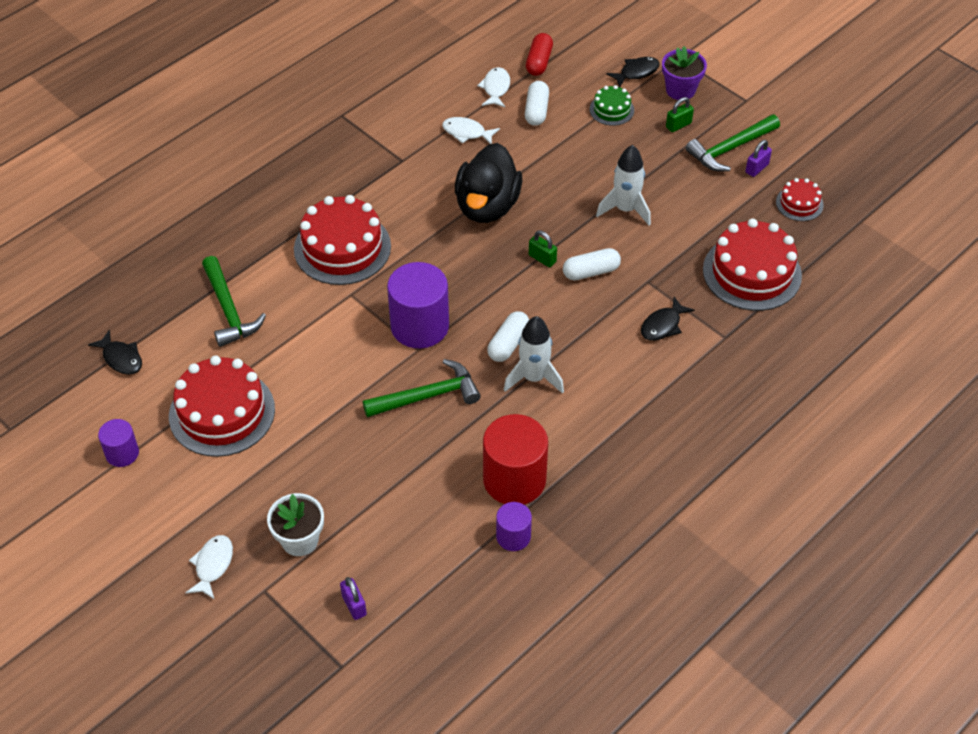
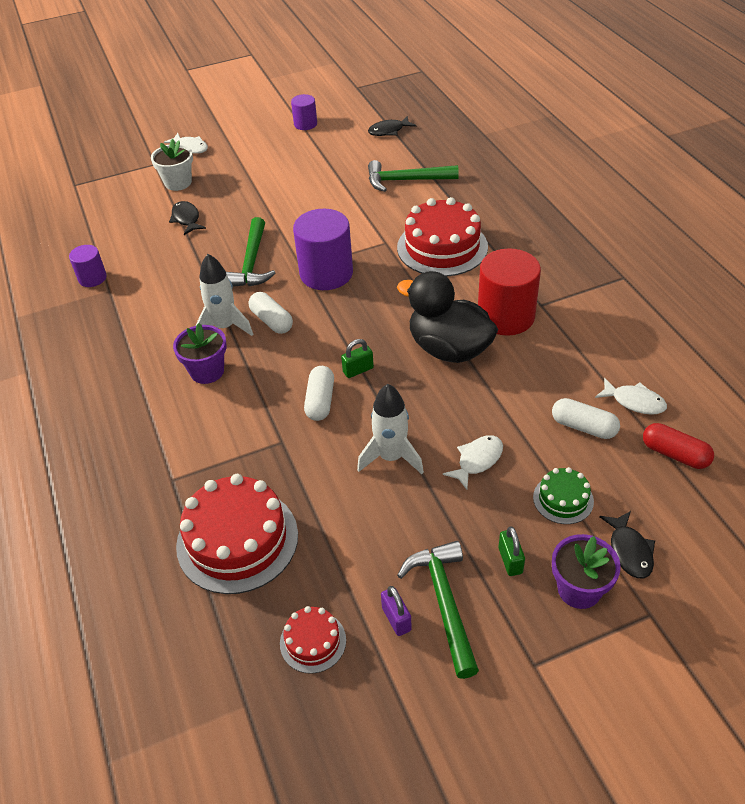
camera: 115 degrees right, 5 degrees down
red cake [169,355,275,457] -> none
purple padlock [340,577,367,620] -> none
white fish [442,117,500,144] -> white fish moved to [443,435,503,490]
red cylinder [483,414,548,504] -> red cylinder moved to [478,248,541,336]
black fish [641,297,695,341] -> black fish moved to [169,201,206,235]
none -> purple flower pot [173,323,227,384]

